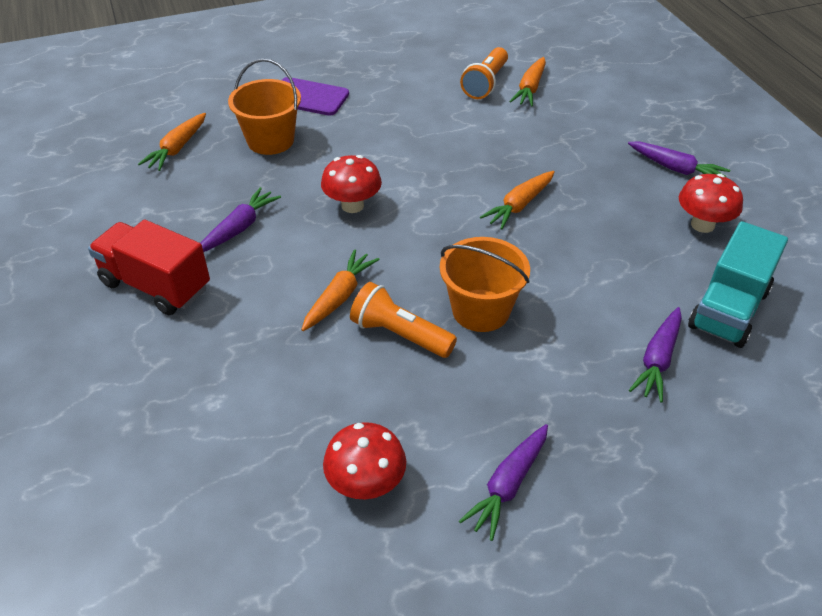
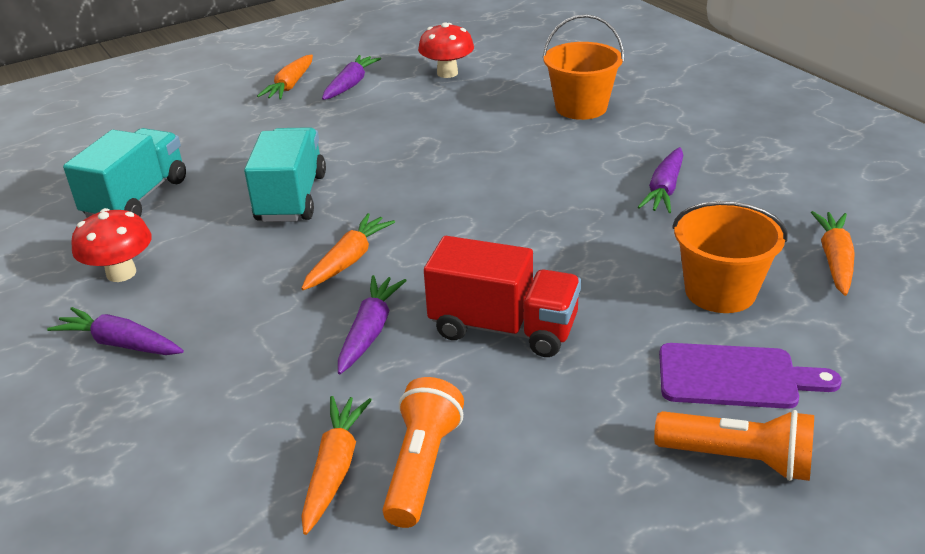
camera: 170 degrees right, 10 degrees down
red truck [88,220,210,315] -> red truck moved to [424,236,581,357]
orange carrot [301,249,380,331] -> orange carrot moved to [257,54,313,99]
red mushroom [321,155,382,213] -> none
orange flashlight [350,282,457,358] -> orange flashlight moved to [654,410,814,481]
orange bucket [440,237,530,332] -> orange bucket moved to [543,14,624,120]
purple carrot [629,307,682,403] -> purple carrot moved to [338,275,407,374]
none -> turquoise truck [244,127,326,222]

